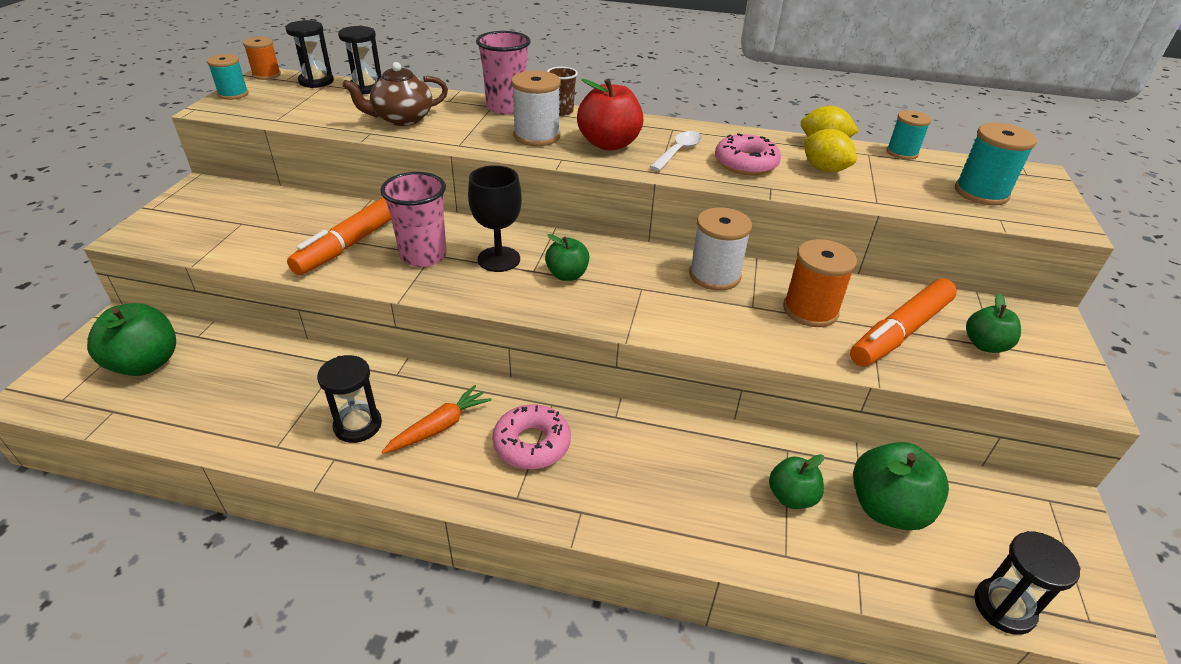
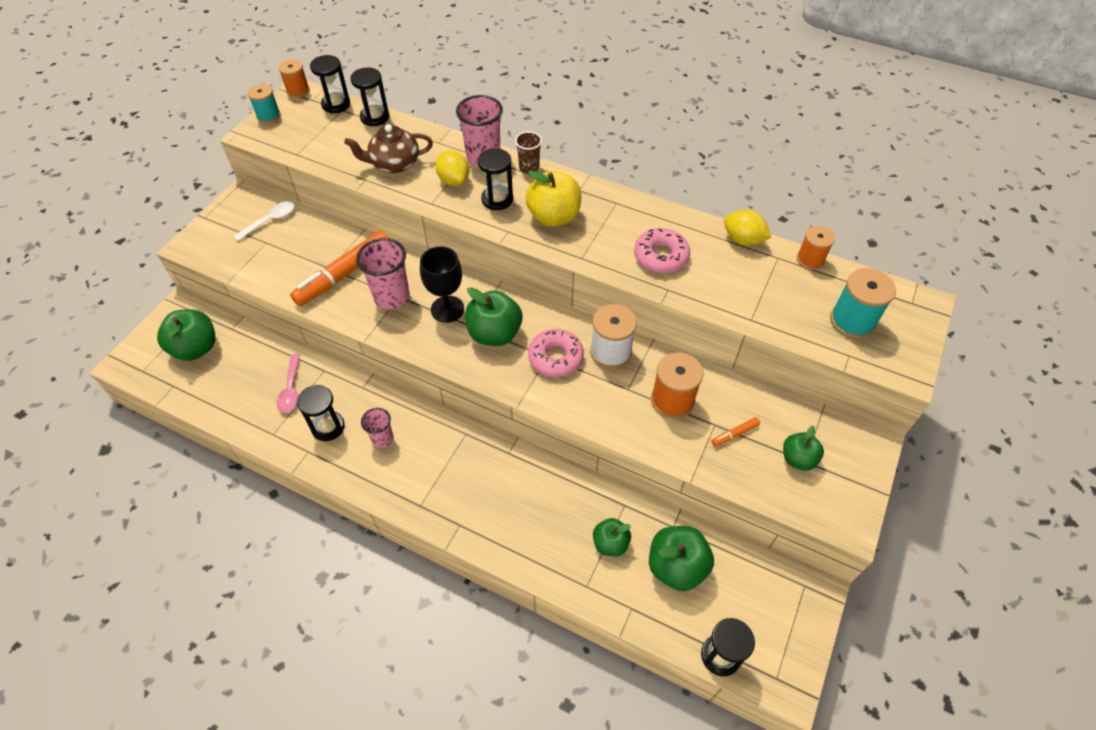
camera: 15 degrees right, 15 degrees up
orange carrot [382,385,492,454] -> pink cup [361,408,394,448]
pink donut [492,404,571,469] -> pink donut moved to [528,329,584,377]
white spool [511,71,561,146] -> black hourglass [478,148,513,210]
green apple [545,234,589,281] -> green apple [465,287,522,346], size x1.63
red apple [577,79,643,151] -> yellow apple [525,170,581,226]
white spoon [650,131,702,171] -> white spoon moved to [233,201,294,241]
yellow lemon [803,129,857,173] -> yellow lemon moved to [435,150,469,186]
orange marker [850,278,957,367] -> orange marker [712,417,760,447], size x0.41
turquoise spool [887,110,931,160] -> orange spool [797,226,835,270]
none -> pink spoon [277,354,300,413]

